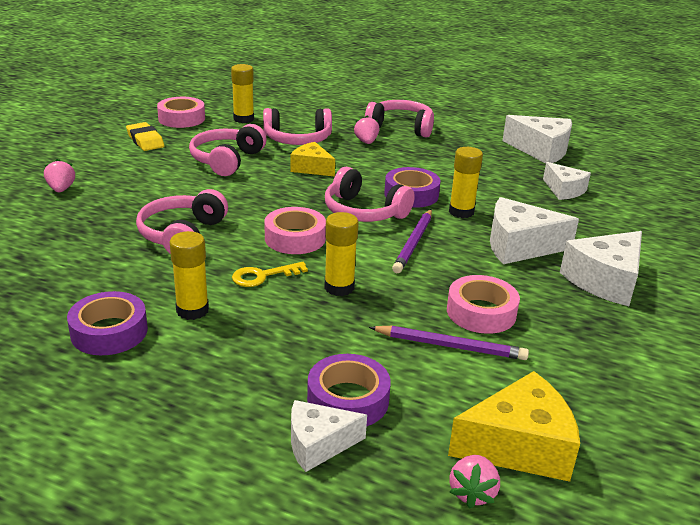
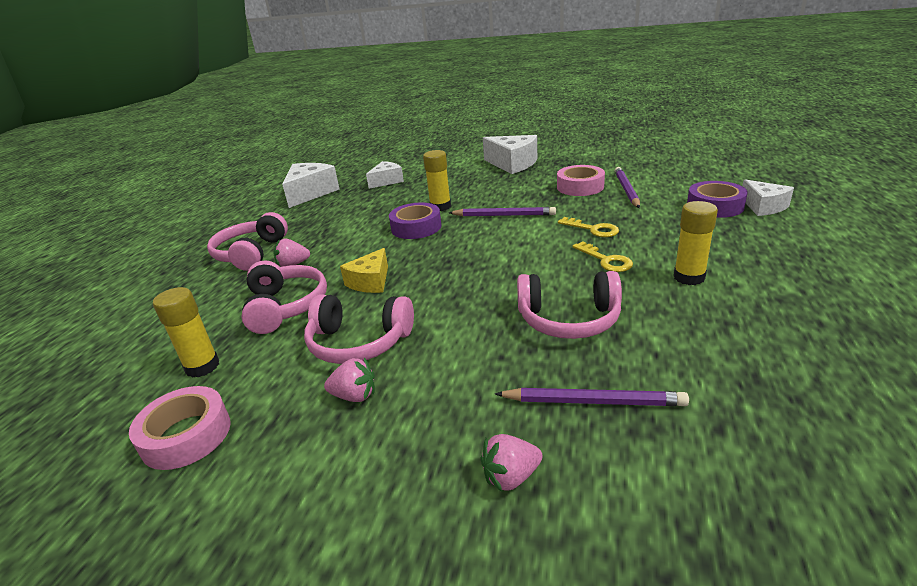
camera: 95 degrees left, 0 degrees up
purple tape [67,291,148,355] -> none
yellow eraser [126,122,164,151] -> none
pink tape [264,207,326,254] -> none
yellow glue stick [324,212,359,296] -> yellow key [558,217,619,237]
pink headphones [325,167,415,222] -> none
yellow cheese [448,371,580,482] -> none
pink strawberry [450,455,500,509] -> pink strawberry moved to [324,358,375,402]
white cheese [490,197,579,264] -> none
none -> purple pencil [495,388,689,406]

